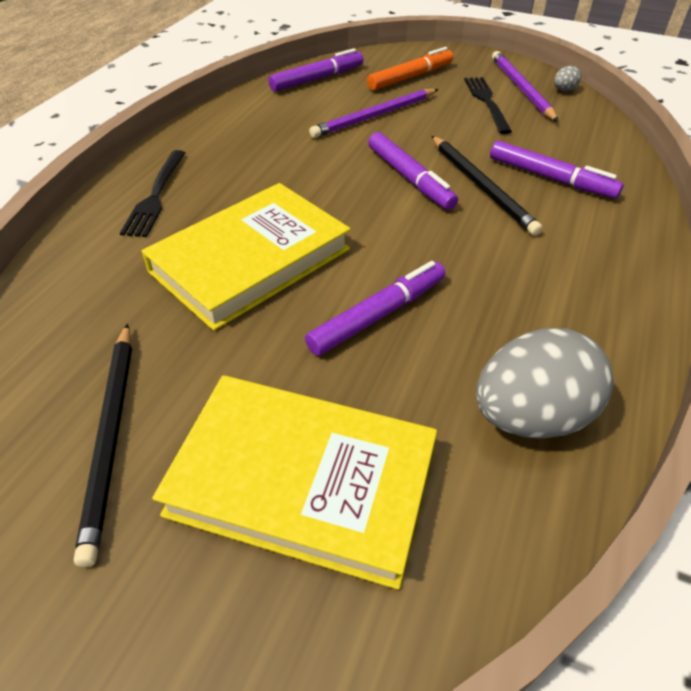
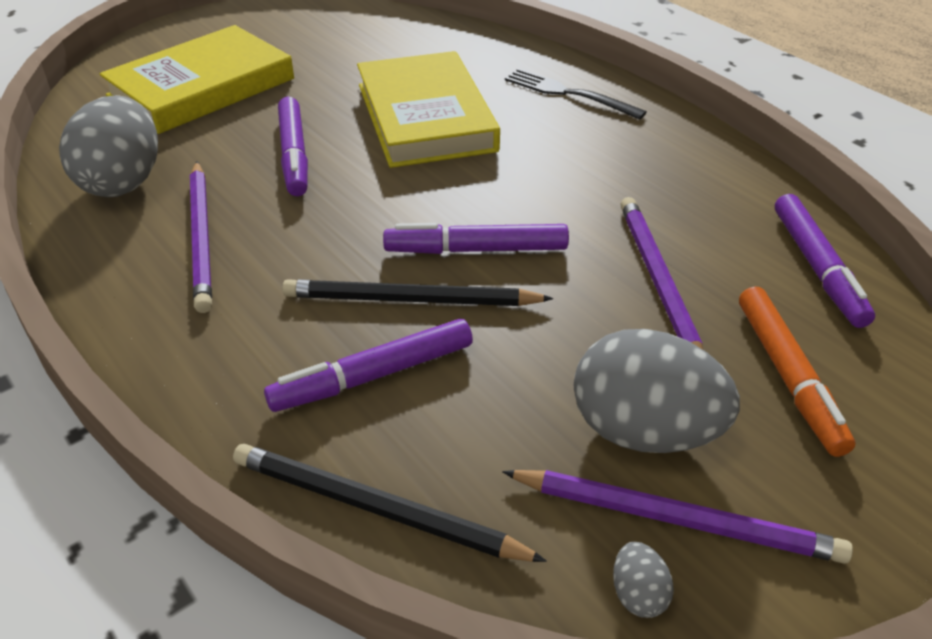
camera: 120 degrees right, 5 degrees down
black pencil [74,324,132,567] -> black pencil moved to [233,444,547,562]
black fork [464,77,512,134] -> grey egg [574,329,740,453]
none -> purple pencil [190,161,212,313]

